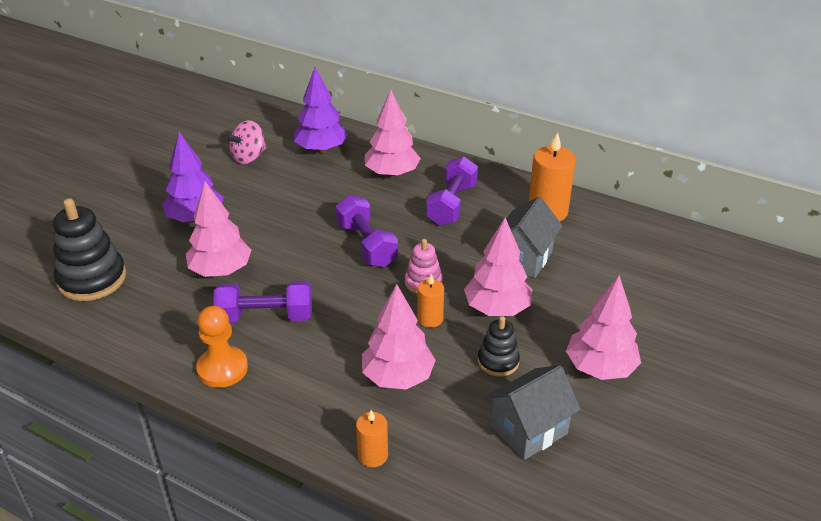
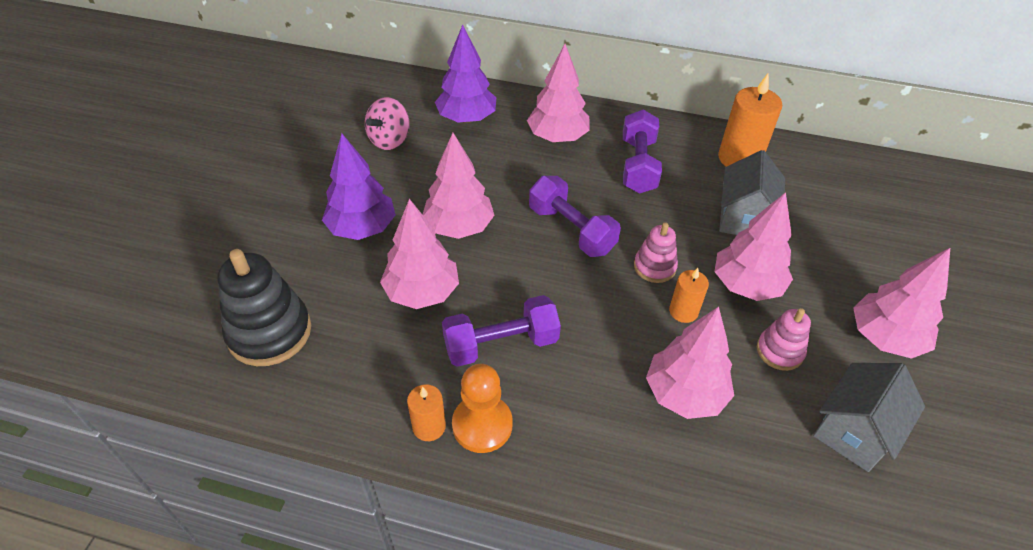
camera: 15 degrees left, 10 degrees up
orange candle [356,410,388,467] -> orange candle moved to [407,385,446,441]
black stacking toy [478,316,520,377] -> pink stacking toy [757,308,811,371]
none -> pink tree [423,133,495,239]

